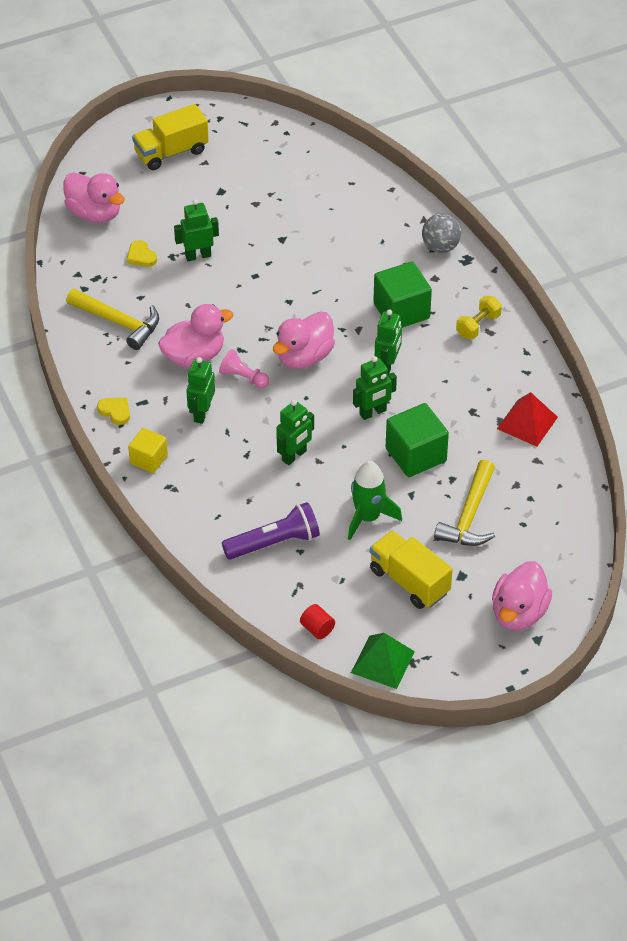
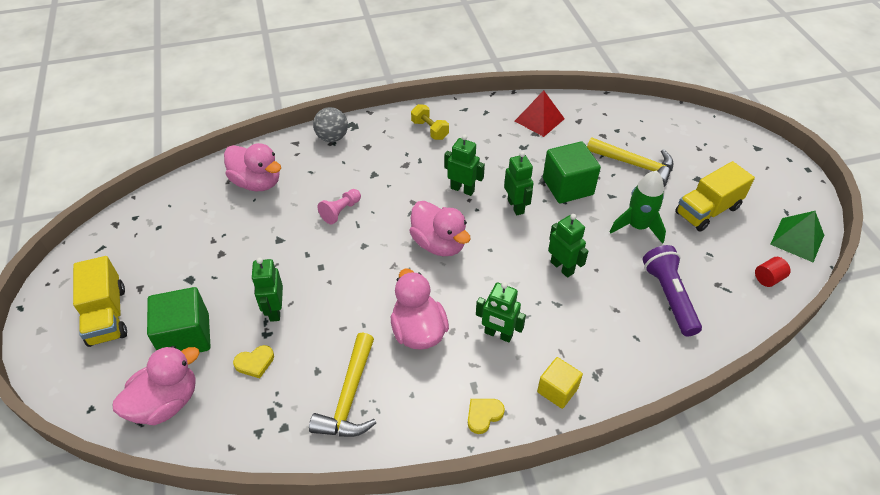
camera: 80 degrees left, 0 degrees up
yellow hammer [66,289,159,350] -> yellow hammer turned 150 degrees clockwise [309,333,376,437]
pink pawn [219,349,269,388] -> pink pawn moved to [318,189,361,224]
green cube [373,261,432,328] -> green cube moved to [147,287,210,353]
pink duck [492,561,552,631] -> pink duck moved to [224,143,281,191]

